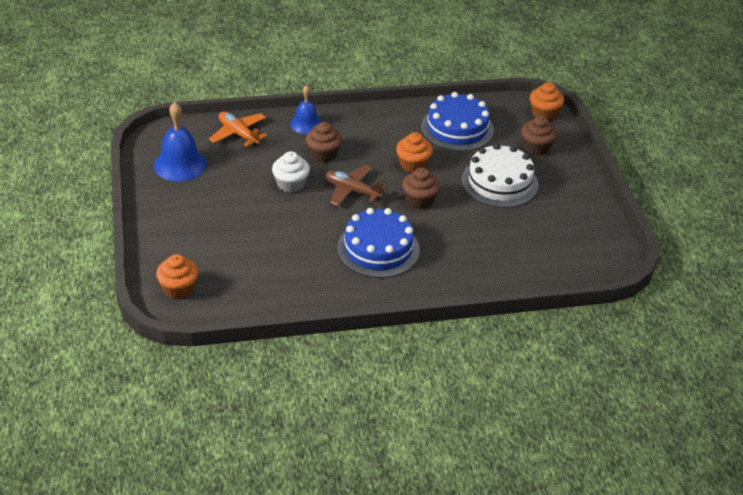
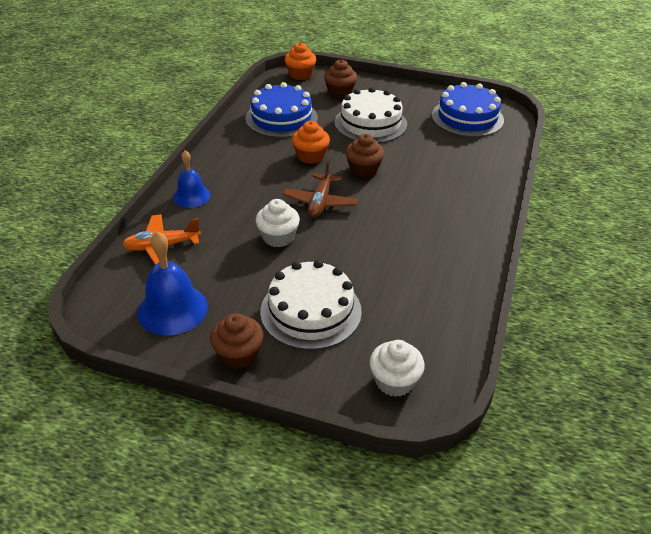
camera: 60 degrees left, 0 degrees up
orange cupcake [156,254,198,299] -> white cupcake [370,340,425,397]
brown cupcake [306,122,342,162] -> brown cupcake moved to [210,313,263,369]
brown plane [325,165,387,206] -> brown plane turned 45 degrees counterclockwise [283,161,358,218]
blue cake [337,208,420,278] -> blue cake moved to [432,82,504,137]
none -> white cake [260,260,362,350]

